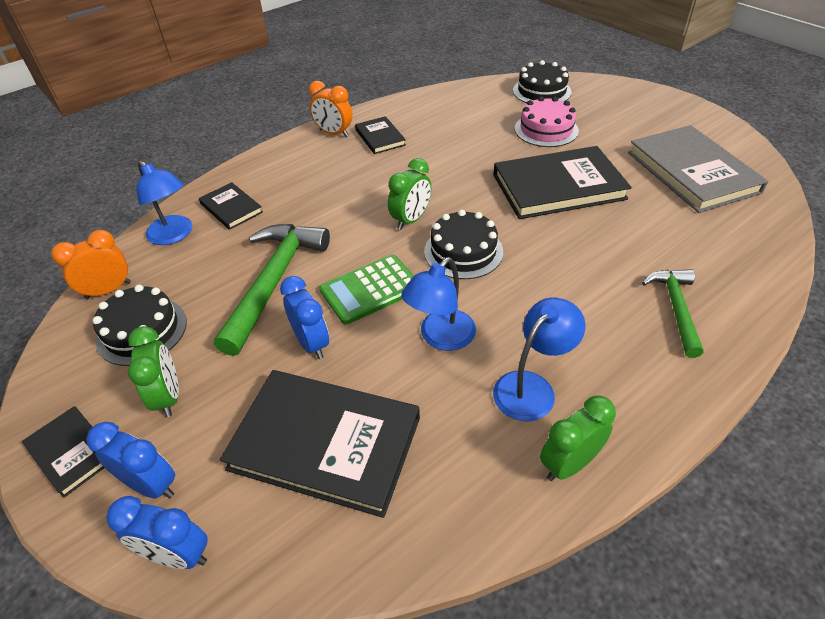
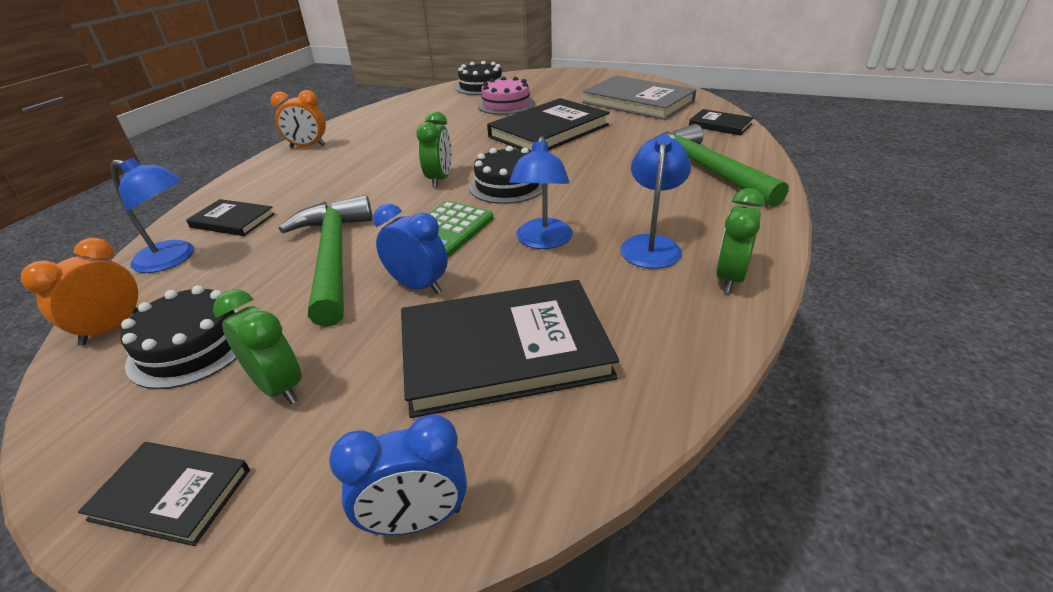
camera: 30 degrees left, 10 degrees down
blue clock [86,422,175,499] -> none
black book [355,116,406,154] -> black book moved to [689,109,754,135]
green hammer [642,269,704,358] -> green hammer [654,124,789,207], size x1.67

